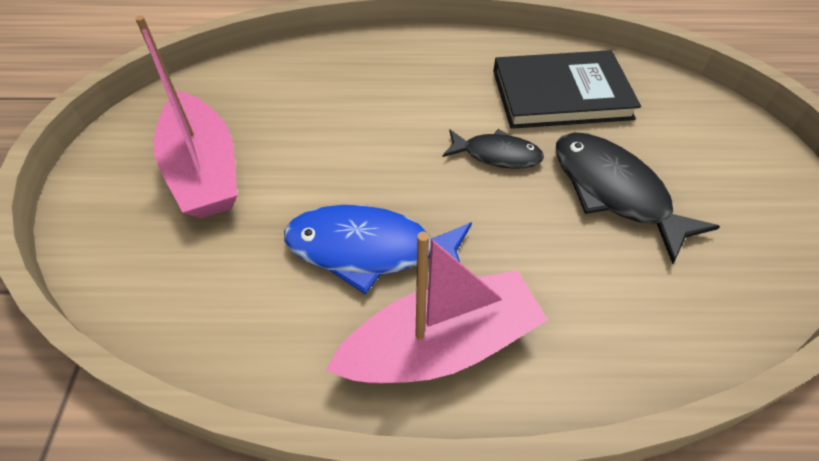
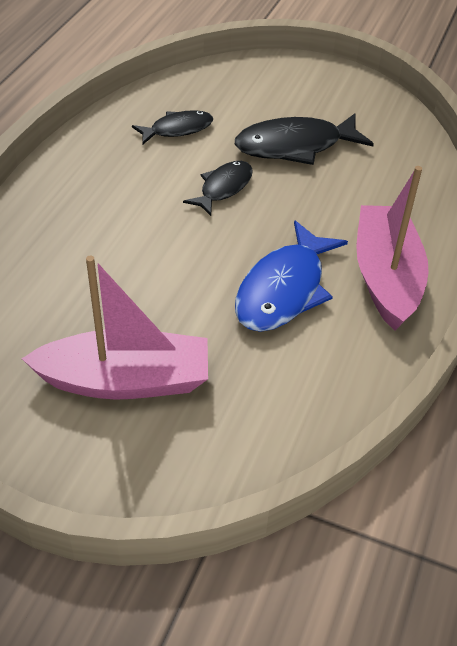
camera: 70 degrees left, 5 degrees down
black book [493,50,641,129] -> black fish [132,110,213,145]

